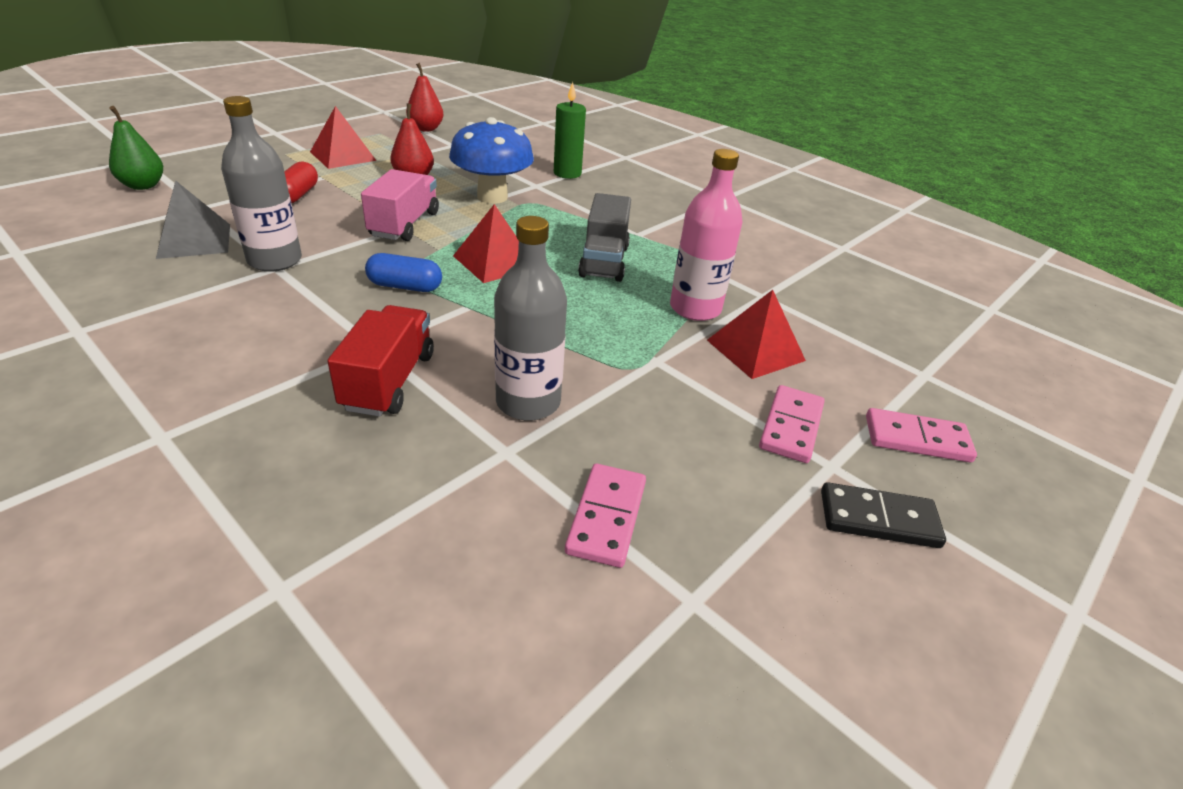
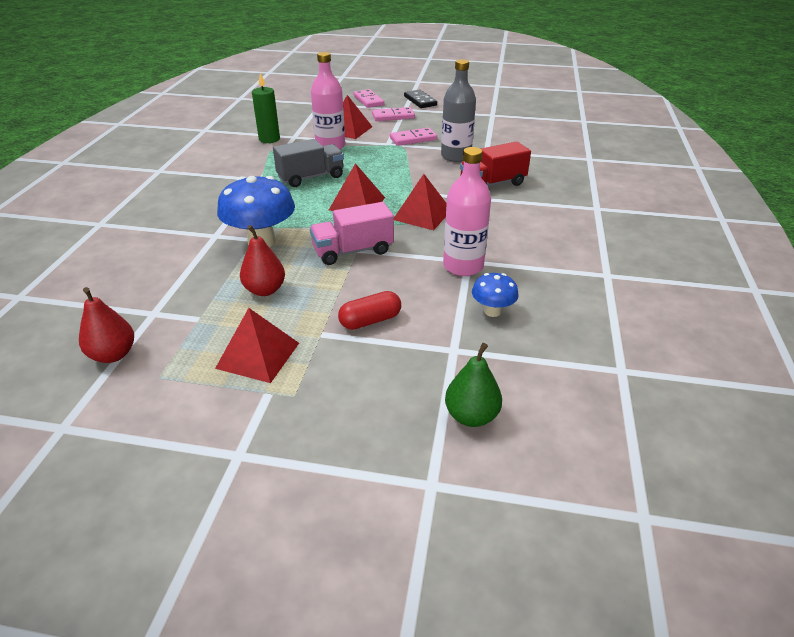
camera: 120 degrees left, 0 degrees up
grey pyramid [156,180,230,259] -> blue mushroom [472,273,519,317]
grey bottle [221,96,302,272] -> pink bottle [443,147,491,276]
blue capsule [365,253,442,292] -> red pyramid [394,174,447,230]
green candle [554,82,586,179] -> green candle moved to [252,73,280,143]
pink domino [565,464,646,568] -> pink domino moved to [390,128,437,146]

